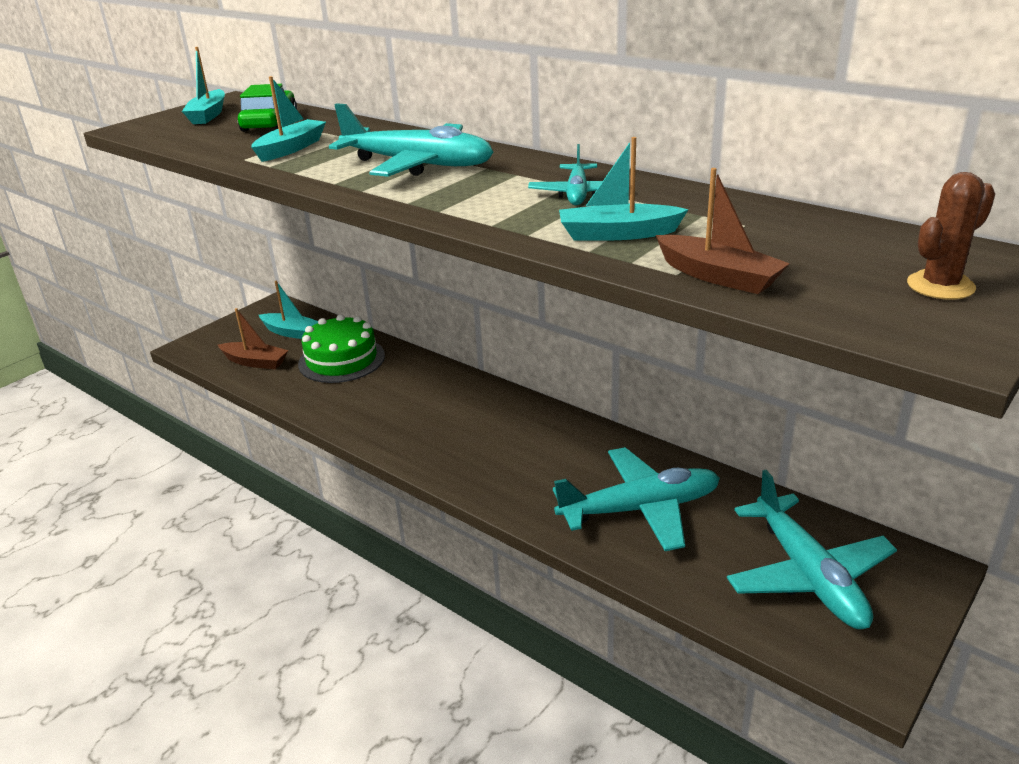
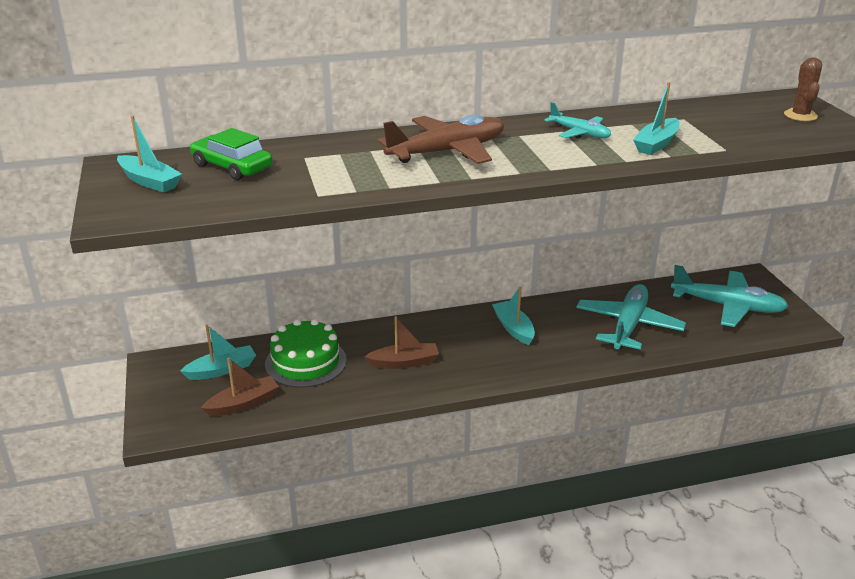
camera: 55 degrees left, 0 degrees up
turquoise boat [251,76,326,162] -> turquoise boat moved to [492,287,535,345]
turquoise plane [329,103,494,177] -> brown plane [378,115,504,164]
brown boat [656,168,790,294] -> brown boat moved to [364,316,439,369]

